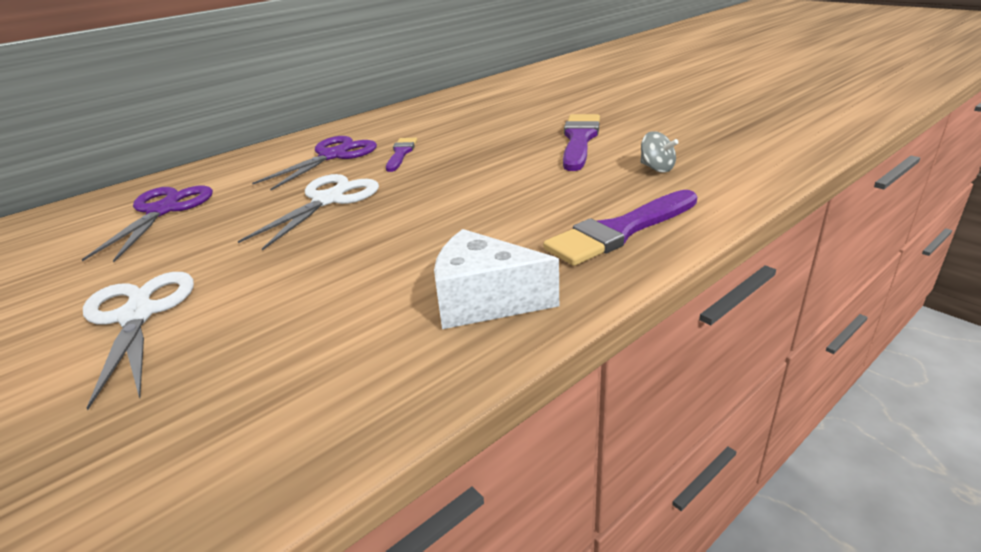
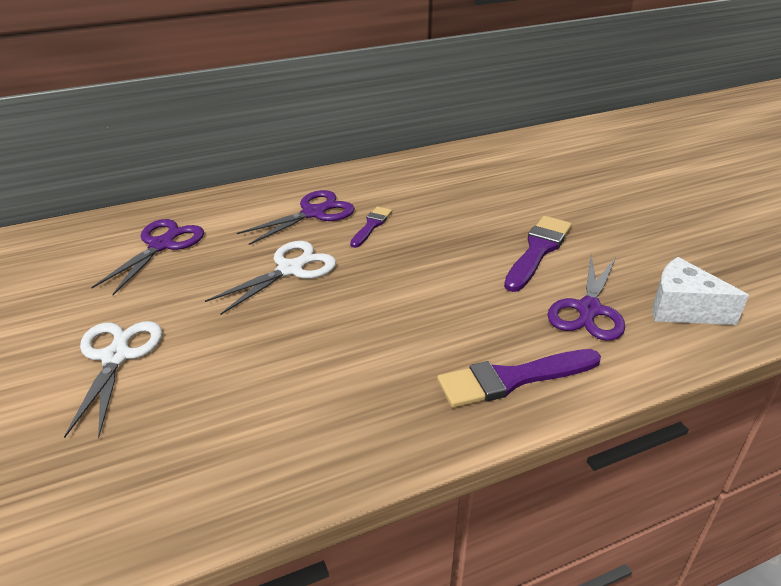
camera: 15 degrees right, 5 degrees up
white cheese [434,229,559,329] -> white cheese moved to [652,257,749,325]
grey spinning top [640,131,679,172] -> purple scissors [547,255,625,341]

